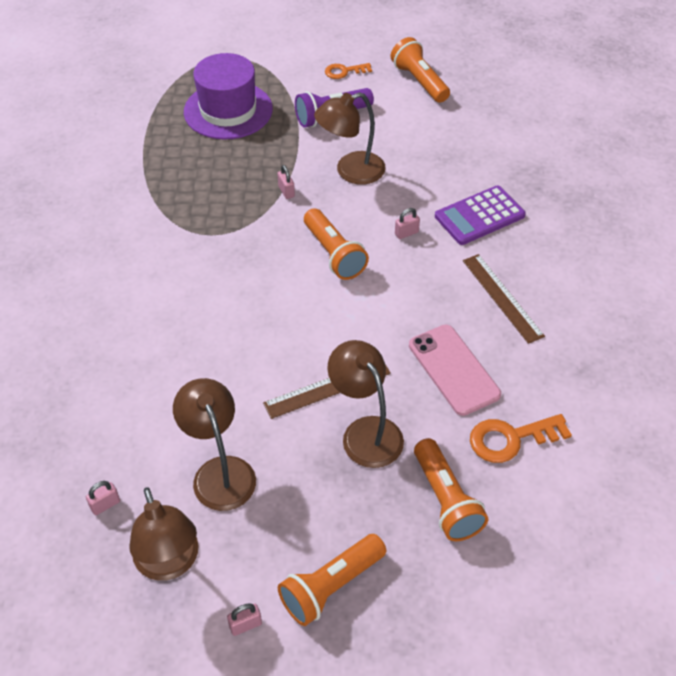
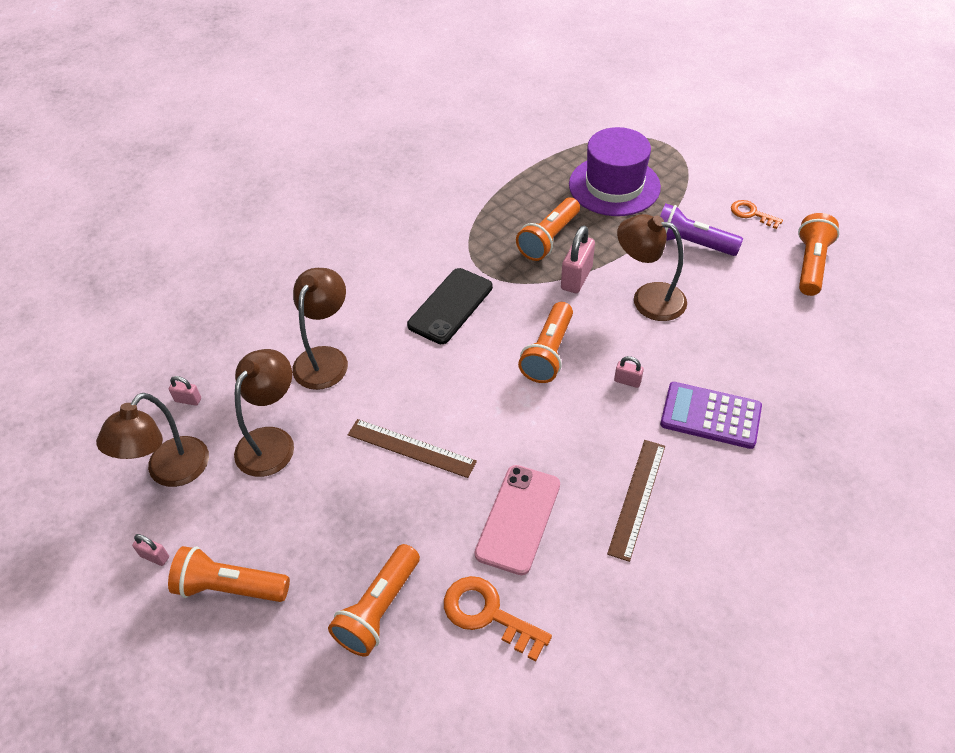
camera: 50 degrees right, 0 degrees up
pink padlock [277,165,295,199] -> pink padlock [561,226,595,293], size x1.89
brown lamp [327,340,404,468] -> brown lamp moved to [292,268,348,390]
none -> black phone [407,268,493,344]
none -> orange flashlight [516,197,580,261]

